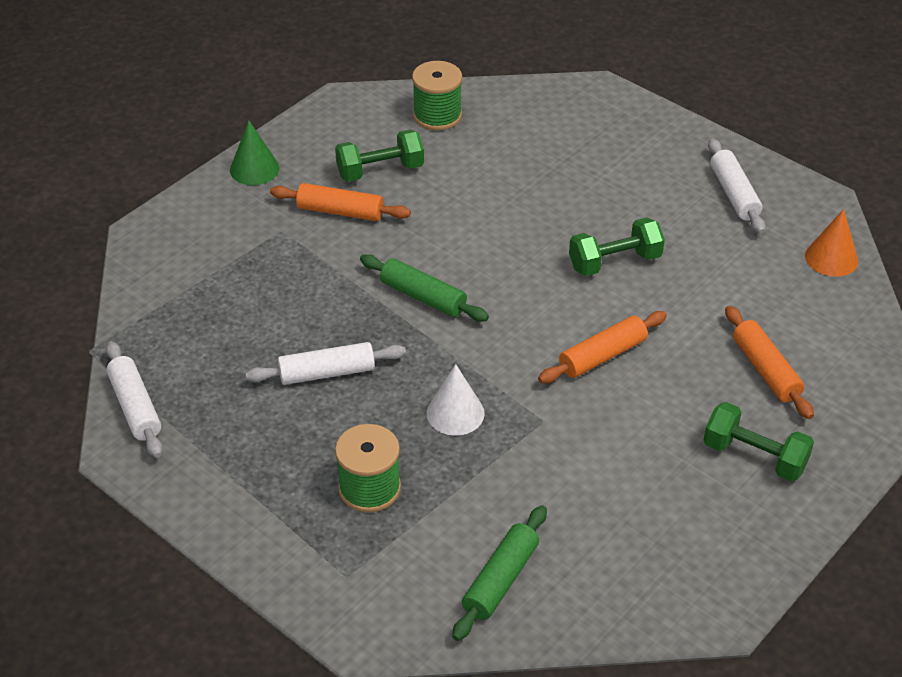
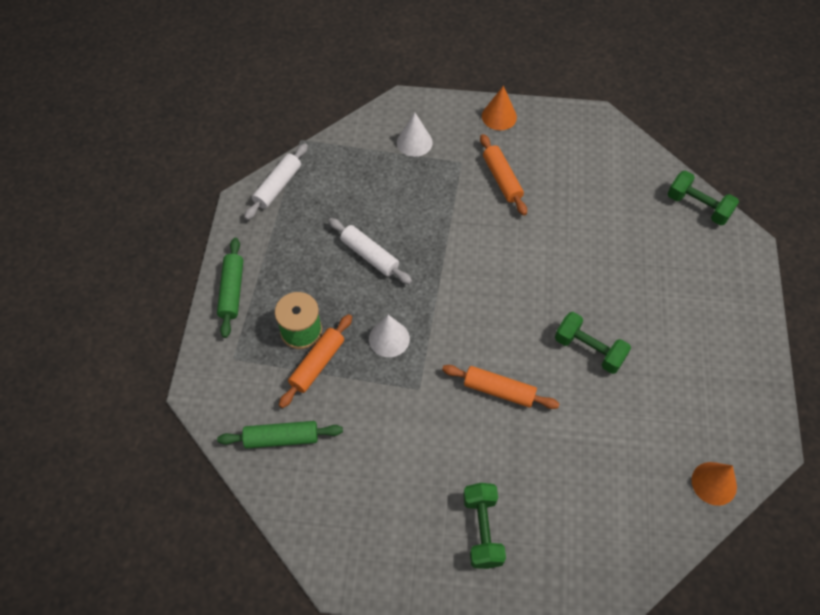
camera: 55 degrees right, 15 degrees up
green cone [230,120,280,185] -> orange cone [482,86,517,130]
green dumbbell [335,130,424,182] -> green dumbbell moved to [667,170,739,226]
green rolling pin [360,254,489,322] -> green rolling pin moved to [217,238,243,338]
green spool [412,61,462,131] -> none
white rolling pin [708,138,766,234] -> none
orange rolling pin [725,306,814,419] -> orange rolling pin moved to [279,314,352,408]
none -> white cone [397,112,433,157]

